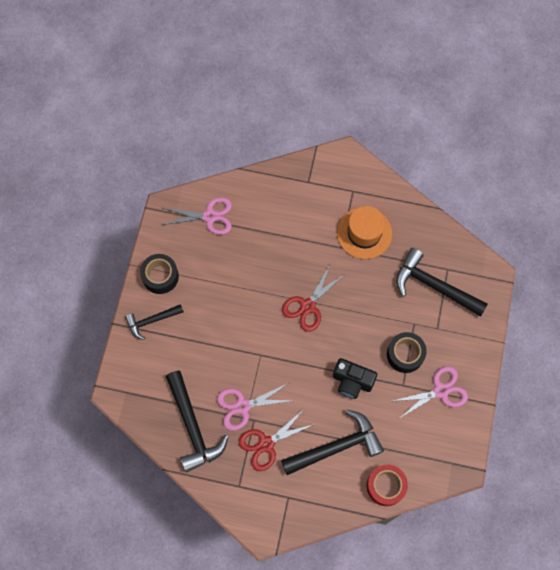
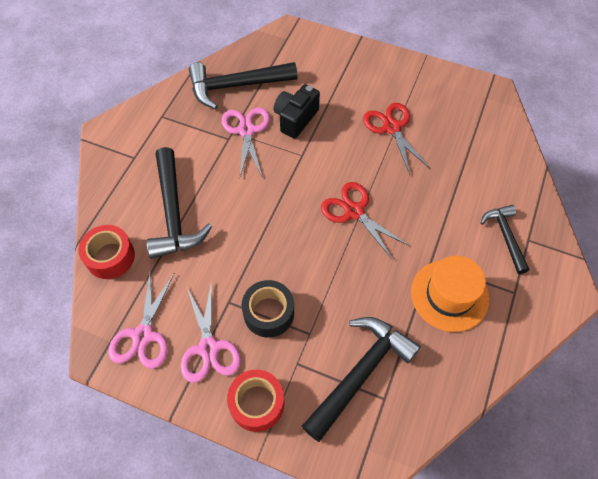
camera: 100 degrees right, 10 degrees down
black hammer [125,304,184,340] -> black hammer moved to [480,205,529,274]
black tape [140,254,179,294] -> none
pink scissors [162,197,232,235] -> pink scissors moved to [109,273,174,369]
red scissors [239,408,315,471] -> red scissors moved to [363,103,430,175]
black camera [333,358,377,399] -> black camera moved to [274,84,320,139]
none -> red tape [227,370,284,432]

